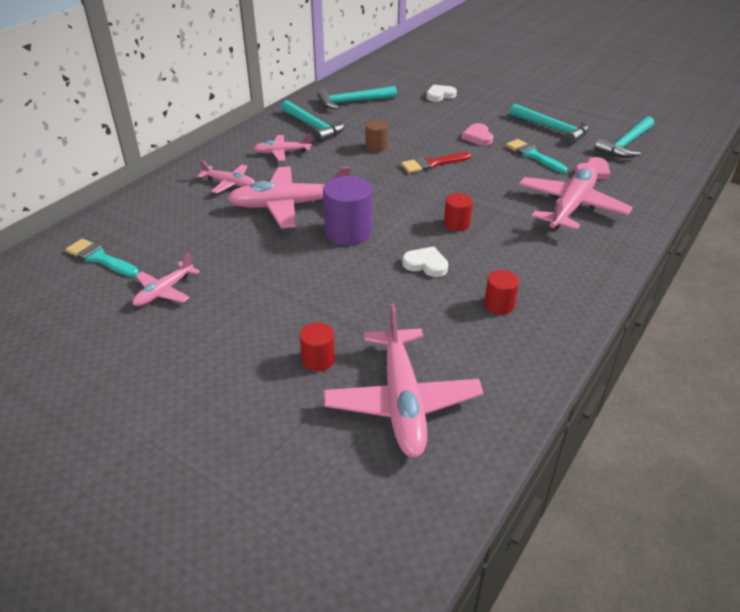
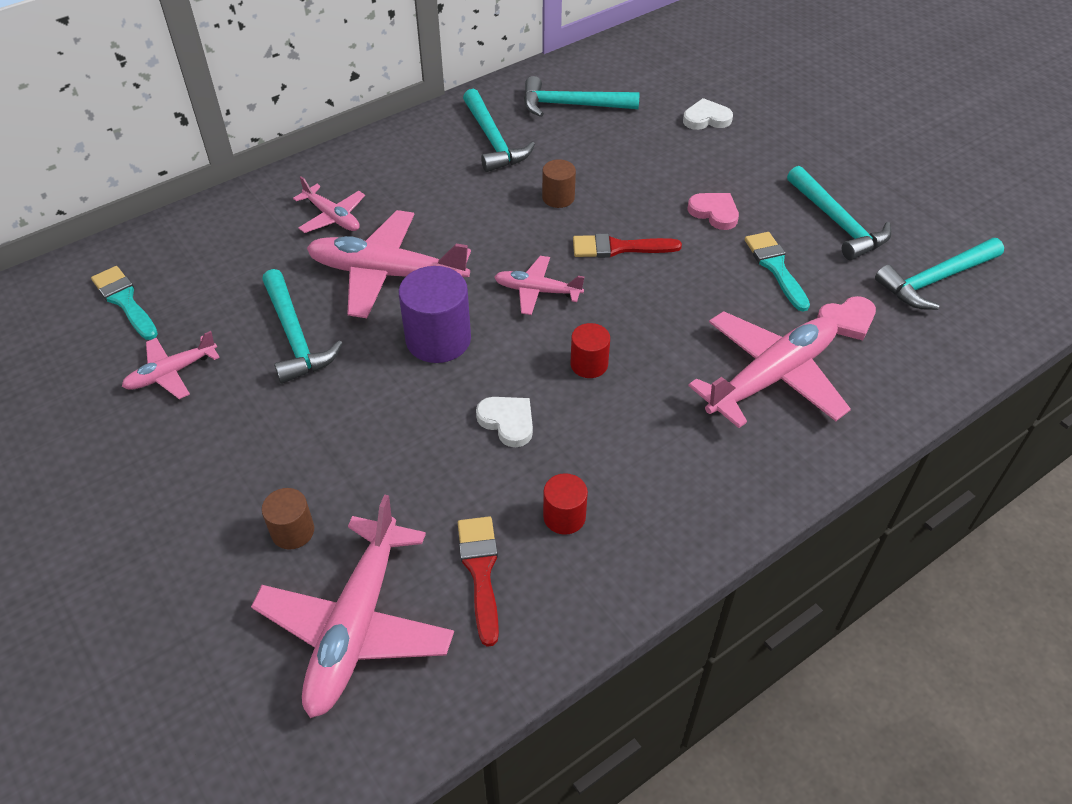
camera: 20 degrees right, 10 degrees up
pink plane [253,134,312,161] -> pink plane moved to [494,256,584,315]
red cylinder [299,322,335,371] -> brown cylinder [262,488,314,549]
pink heart [462,123,493,145] -> pink heart turned 120 degrees clockwise [688,193,739,230]
none -> turquoise hammer [262,269,343,384]
none -> red brush [458,516,499,647]

